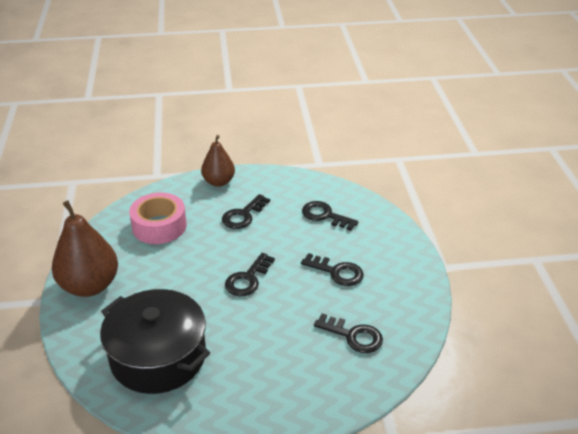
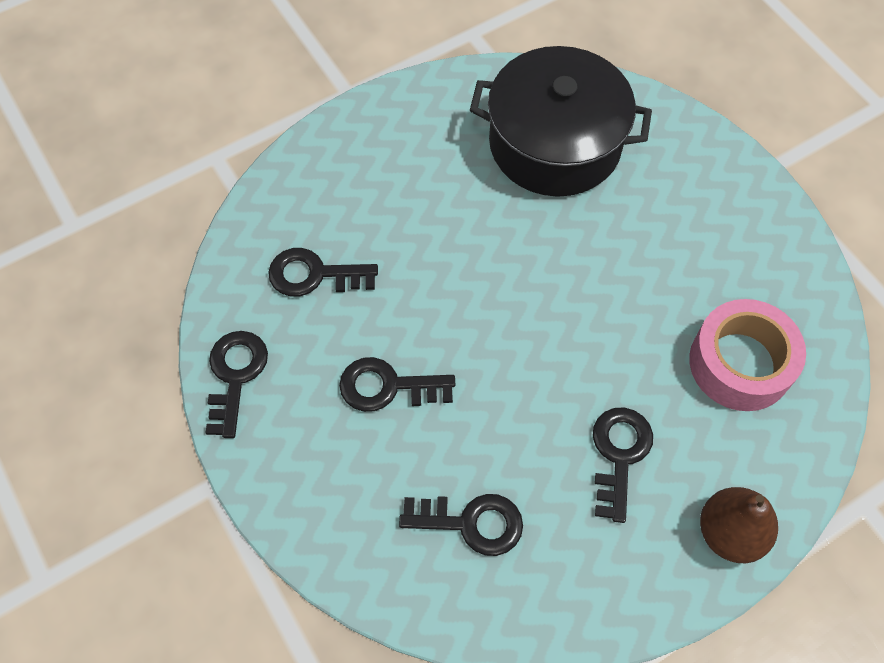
camera: 155 degrees right, 25 degrees up
brown pear [52,200,118,297] -> none
black key [225,253,275,296] -> black key moved to [205,331,268,438]

